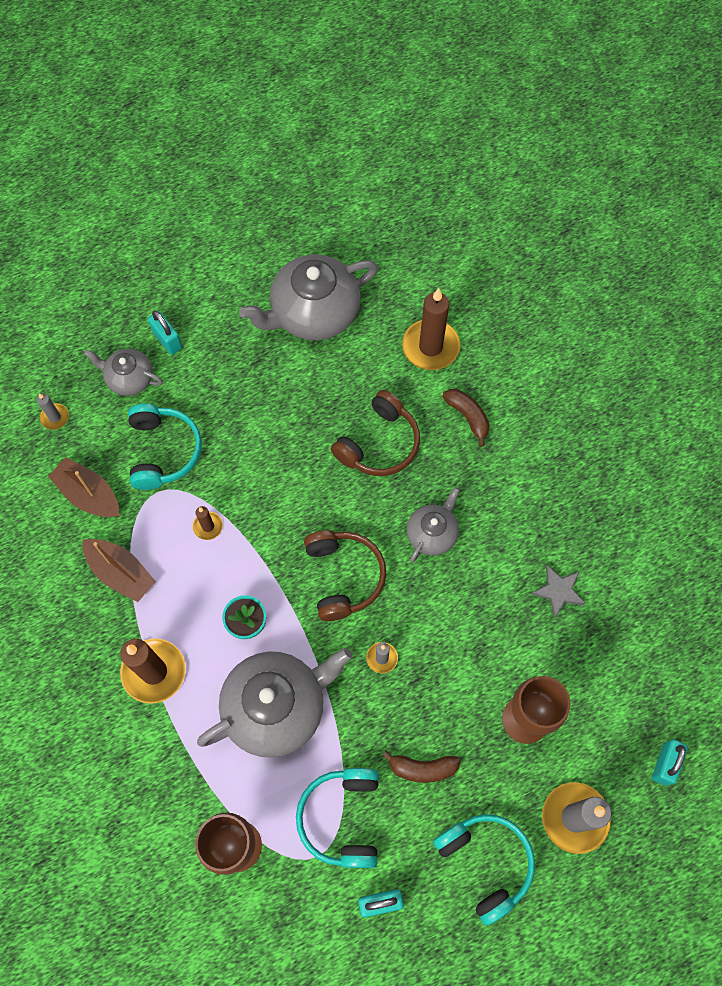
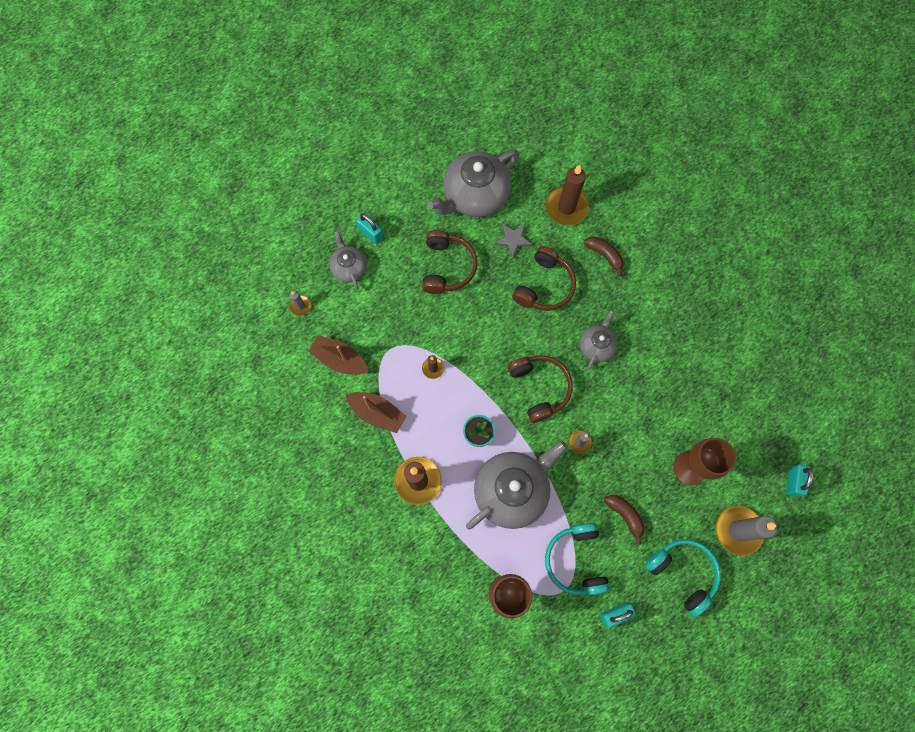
camera: 10 degrees left, 5 degrees up
grey teapot [84,349,163,396] -> grey teapot turned 60 degrees clockwise [330,231,367,289]
turquoise headphones [128,404,202,490] -> none
brown banana [382,751,461,783] -> brown banana turned 120 degrees counterclockwise [604,495,645,544]
grey star [531,565,586,618] -> grey star moved to [495,223,532,257]
none -> brown headphones [422,230,478,294]

